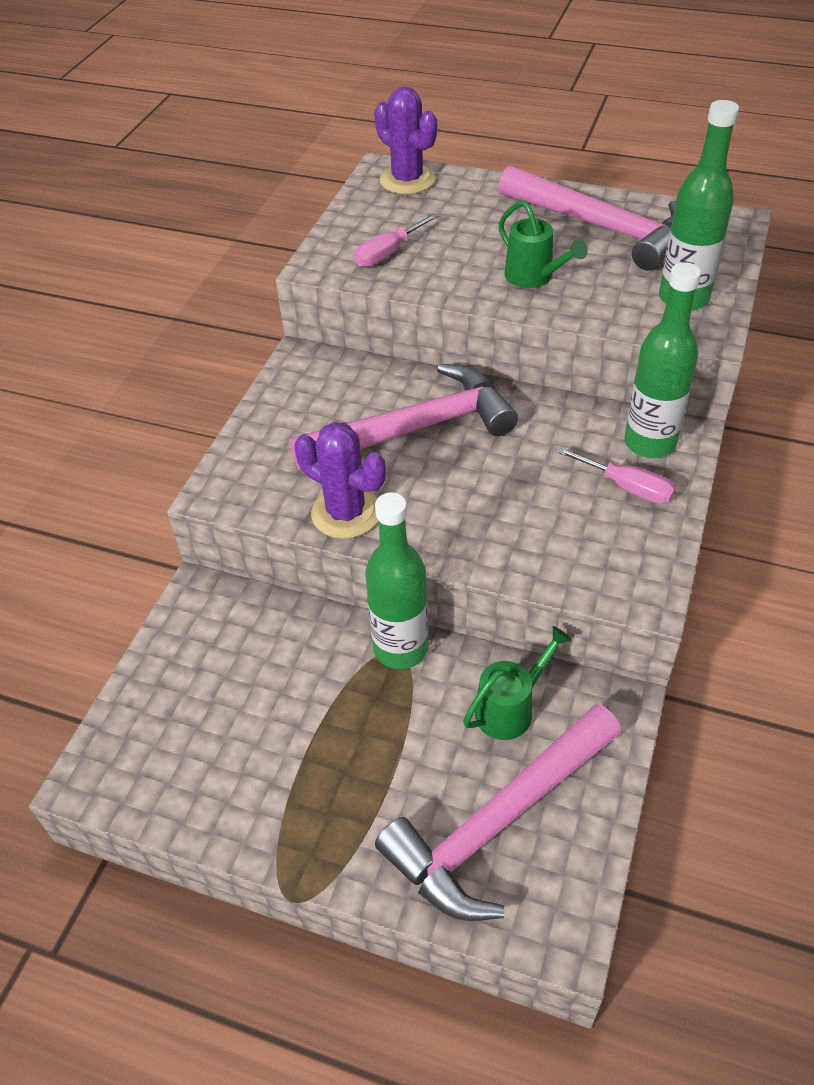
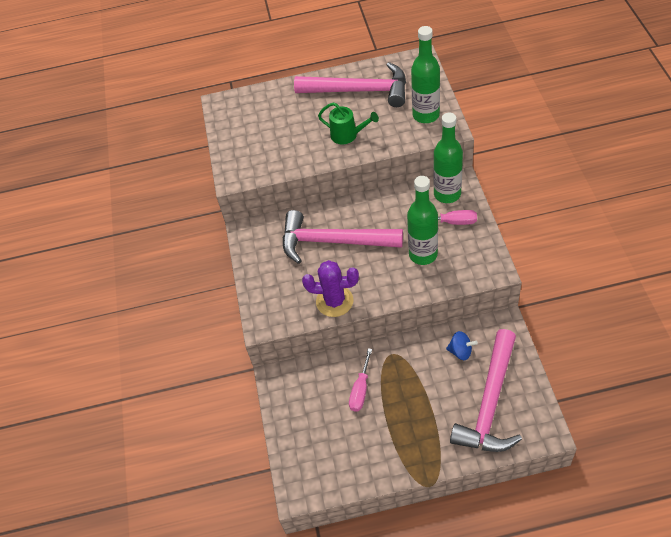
camera: 25 degrees left, 5 degrees up
pink hammer [289,364,518,471] -> pink hammer turned 120 degrees counterclockwise [283,210,403,264]
pink screwdriver [354,213,439,267] -> pink screwdriver moved to [349,348,372,412]
green bottle [365,492,428,669] -> green bottle moved to [407,176,438,265]
purple cactus [374,86,437,194] -> none
green watering can [463,626,571,740] -> blue spinning top [446,331,478,360]

